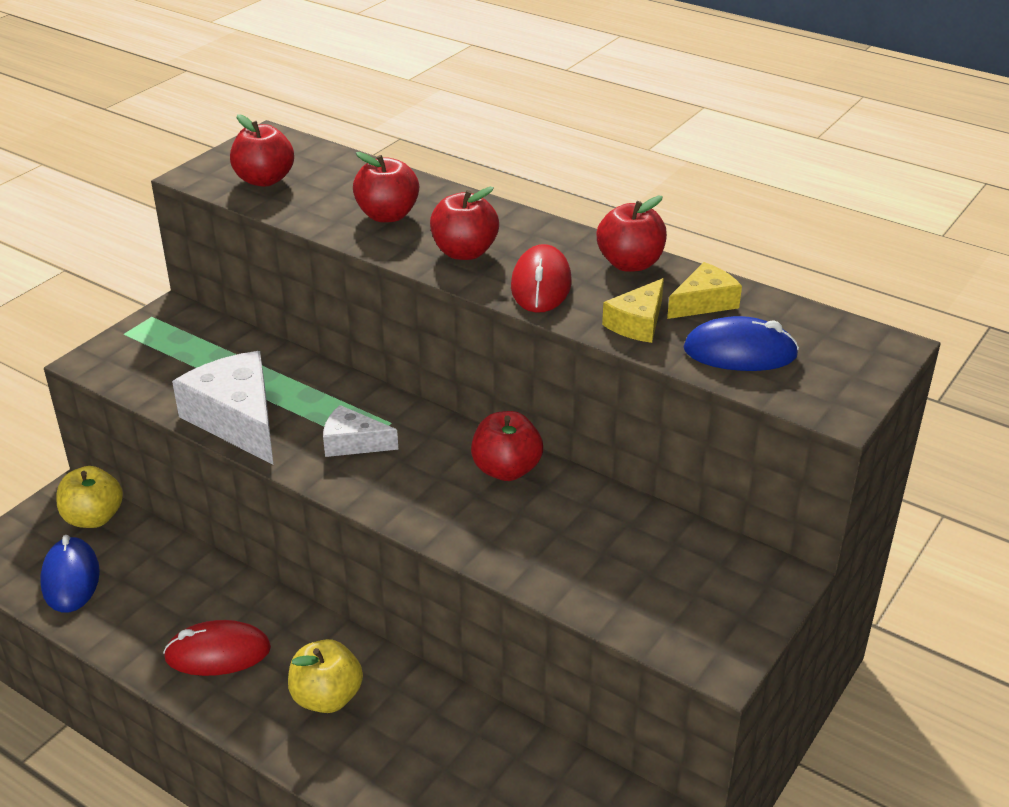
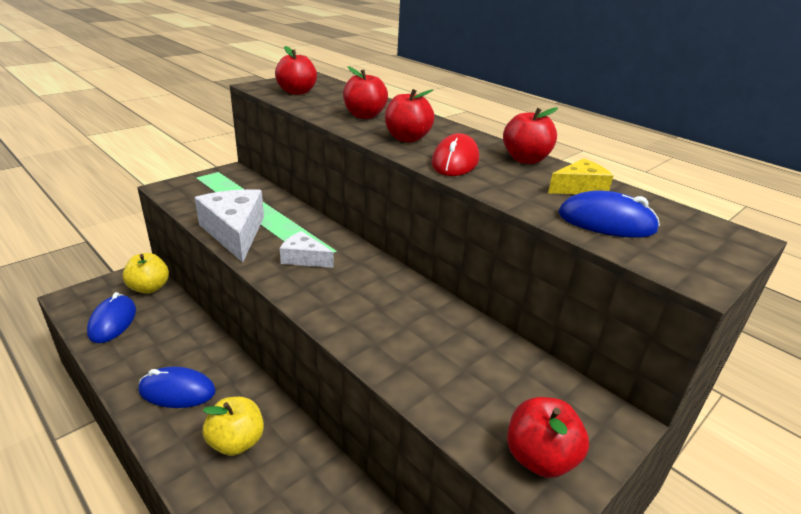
camera: 10 degrees right, 5 degrees down
red mouse [163,620,271,676] -> blue mouse [138,367,216,408]
red apple [471,411,543,481] -> red apple moved to [507,397,589,478]
yellow cheese [602,278,664,343] -> none

